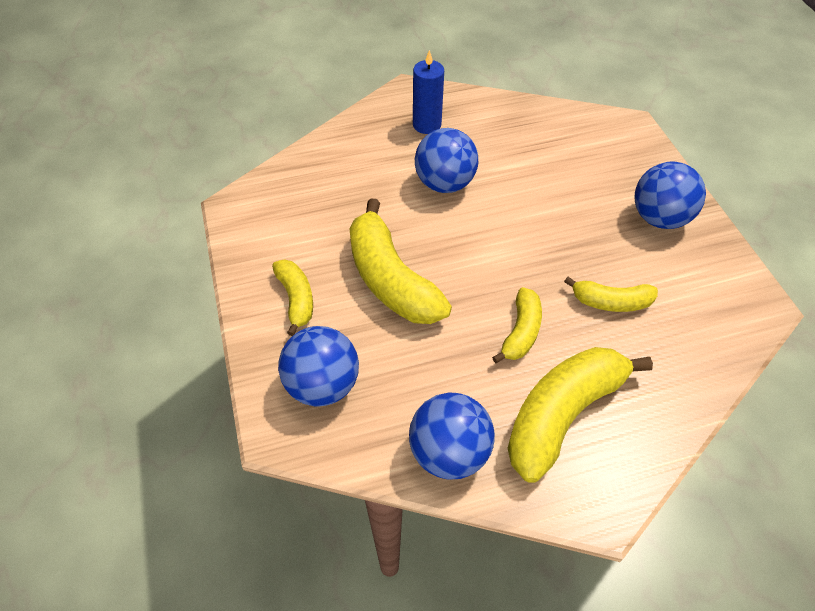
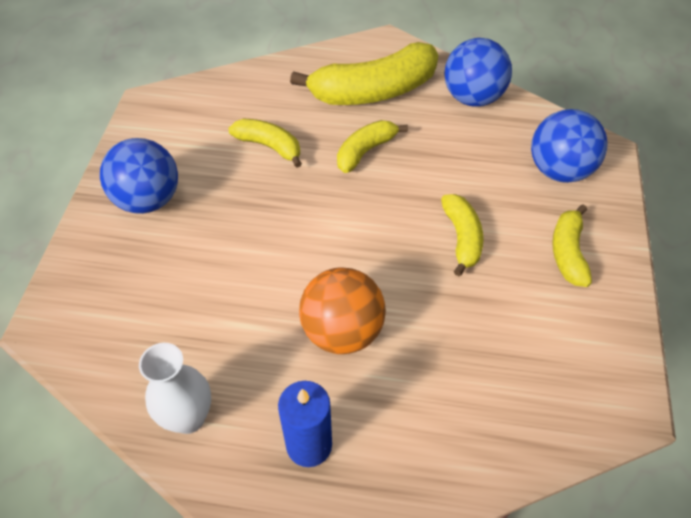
camera: 155 degrees left, 0 degrees up
yellow banana [349,198,452,324] -> yellow banana [441,194,484,276], size x0.55
blue ball [415,128,478,193] -> orange ball [299,267,386,354]
none -> white vase [139,343,211,434]

